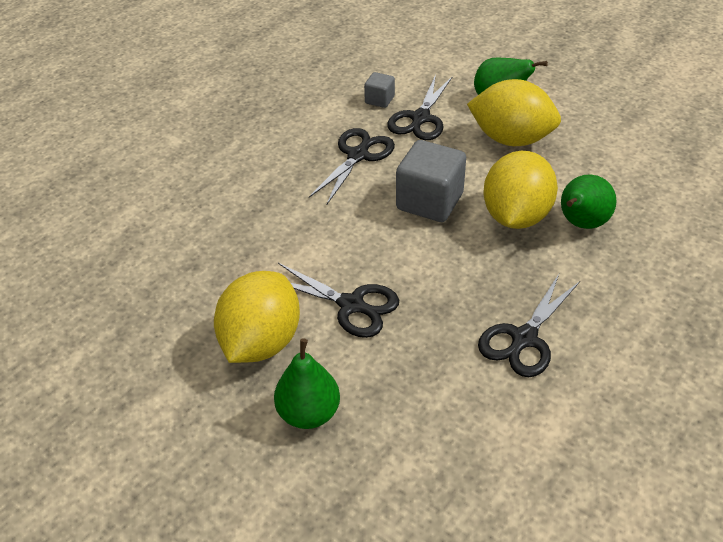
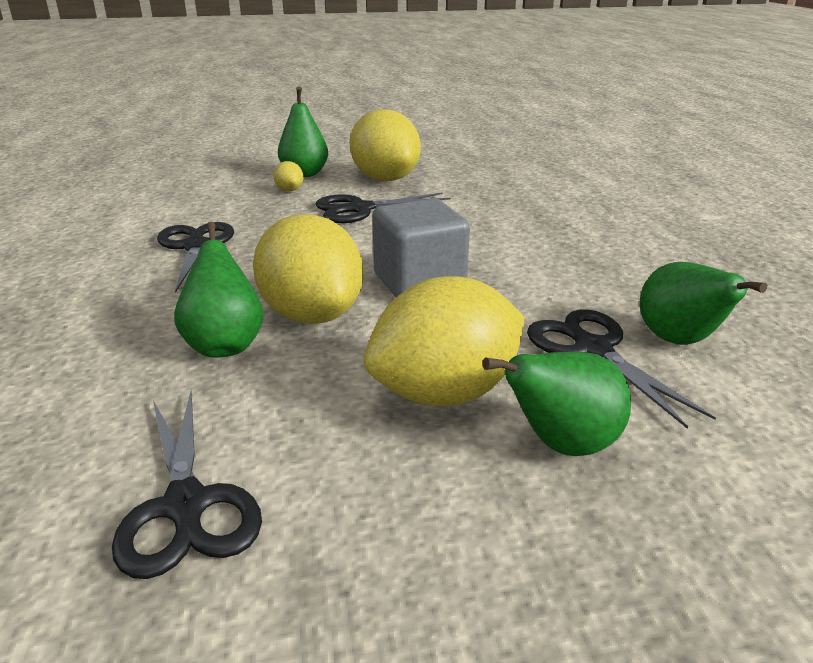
camera: 130 degrees right, 15 degrees down
black scissors [309,128,395,205] -> black scissors moved to [112,391,262,579]
grey cube [364,72,395,108] -> green pear [640,262,767,345]
none -> yellow lemon [273,161,303,191]

